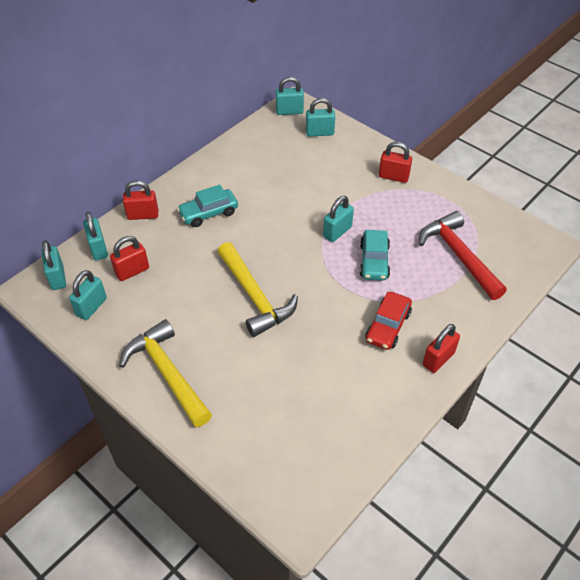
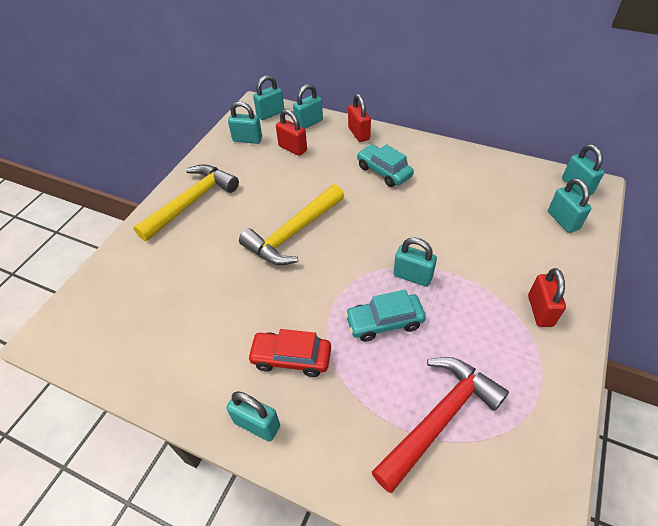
camera: 75 degrees right, 0 degrees up
red padlock [423,324,460,373] -> turquoise padlock [226,391,280,441]

